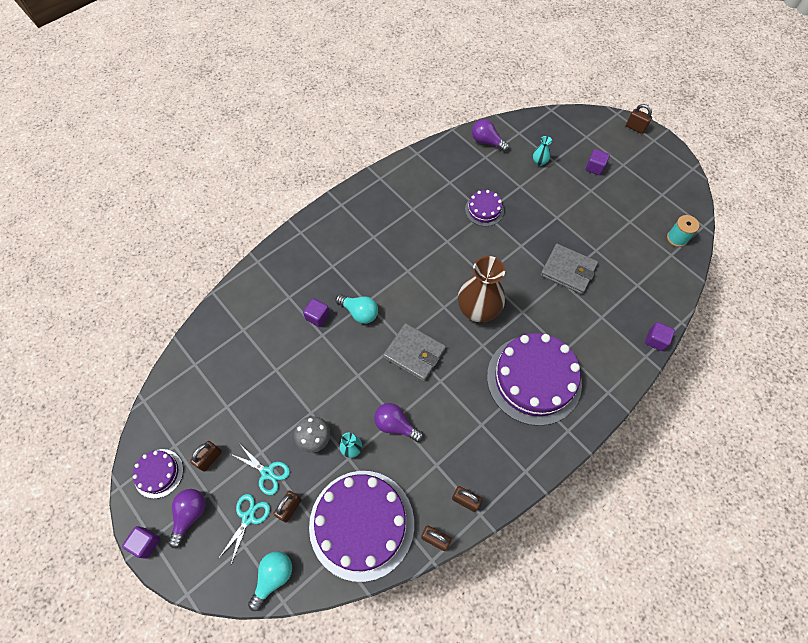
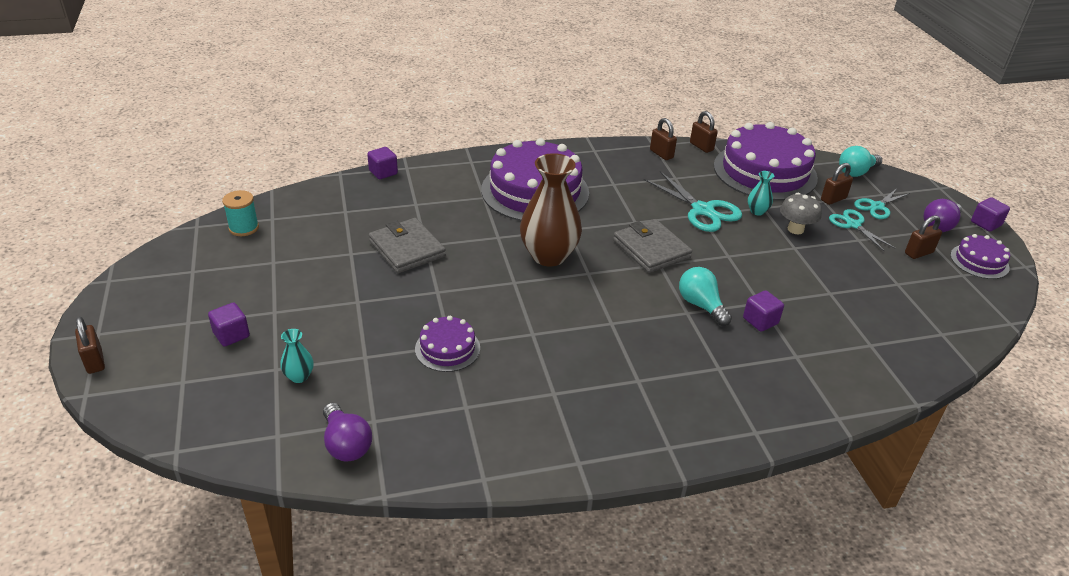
camera: 155 degrees left, 25 degrees down
purple light bulb [374,403,423,442] -> turquoise scissors [644,171,742,232]

